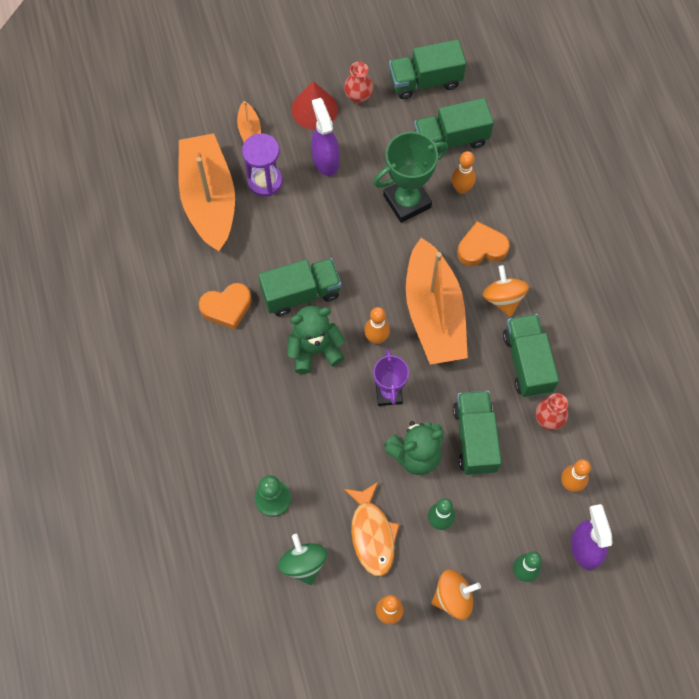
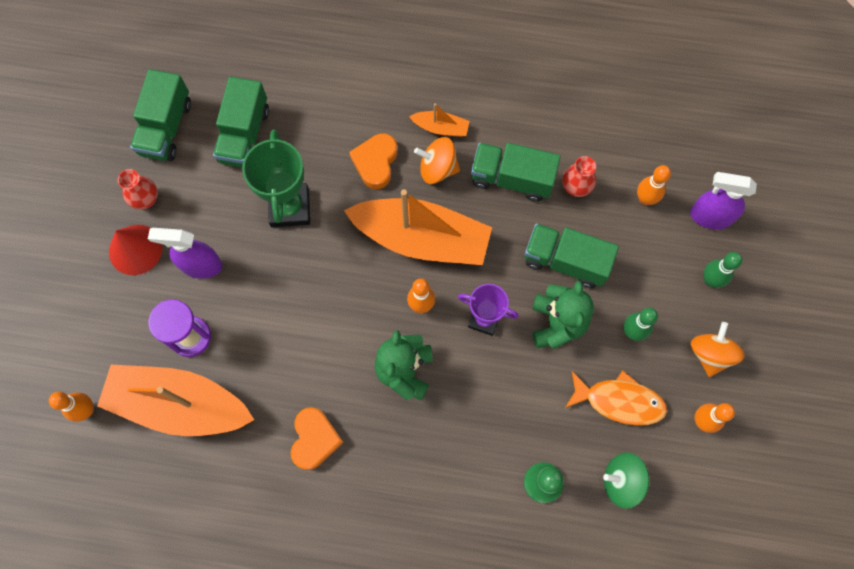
camera: 65 degrees left, 5 degrees up
orange boat [237,101,261,142] -> orange boat moved to [409,103,470,137]
green truck [258,258,341,316] -> none
orange bowling pin [451,151,476,194] -> orange bowling pin moved to [49,392,94,422]

